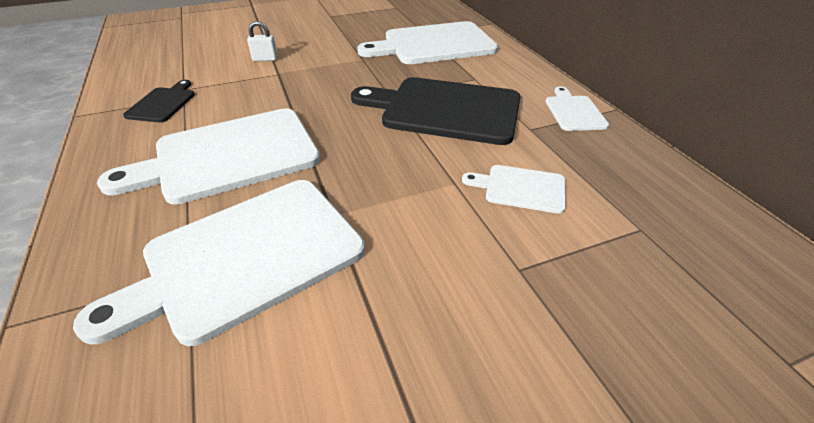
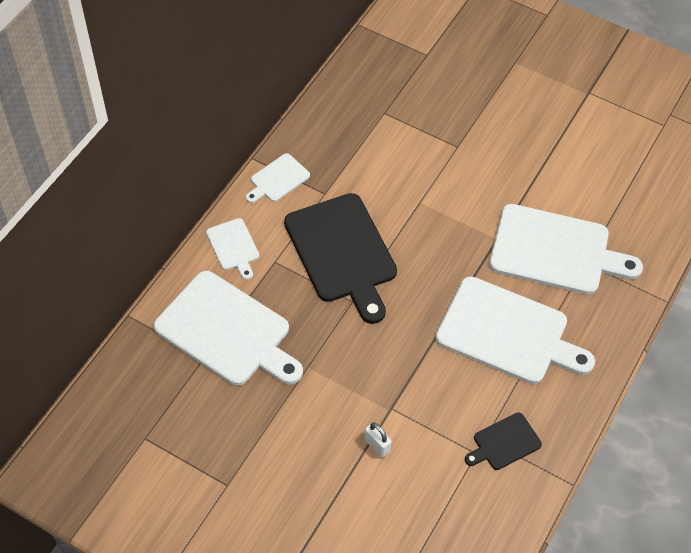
camera: 130 degrees left, 15 degrees up
white cutting board [462,165,566,214] -> white cutting board moved to [206,218,259,280]

